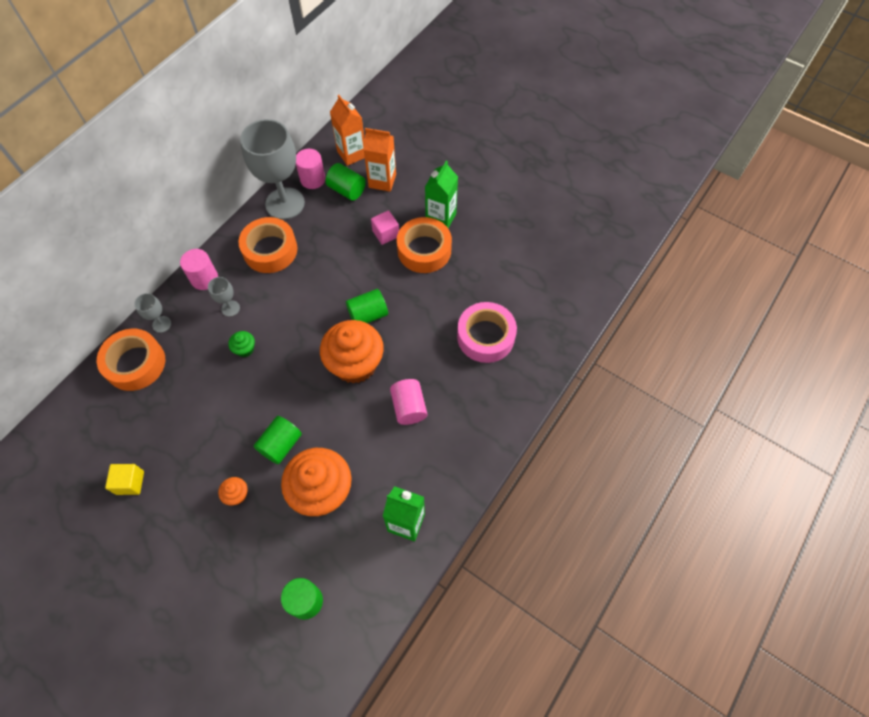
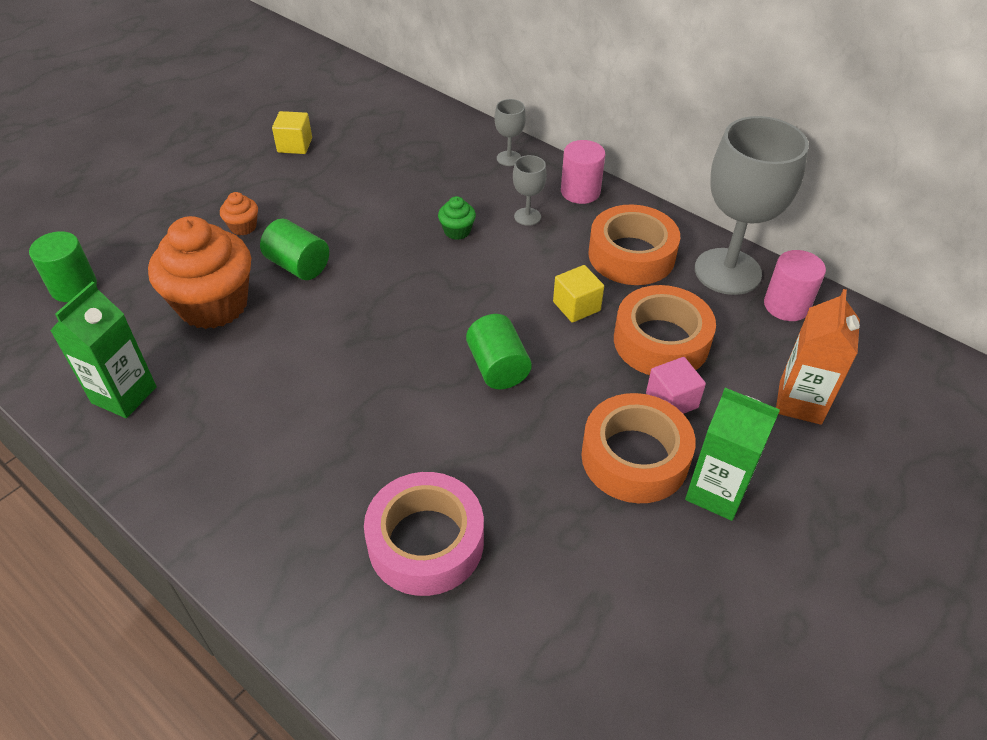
camera: 95 degrees right, 15 degrees down
orange tape [97,329,165,391] -> orange tape moved to [614,285,716,375]
orange cupcake [320,320,384,384] -> none
green cylinder [326,163,366,201] -> none
orange carton [330,95,365,166] -> none
pink cylinder [390,379,427,425] -> none
none -> yellow cube [553,265,604,323]

